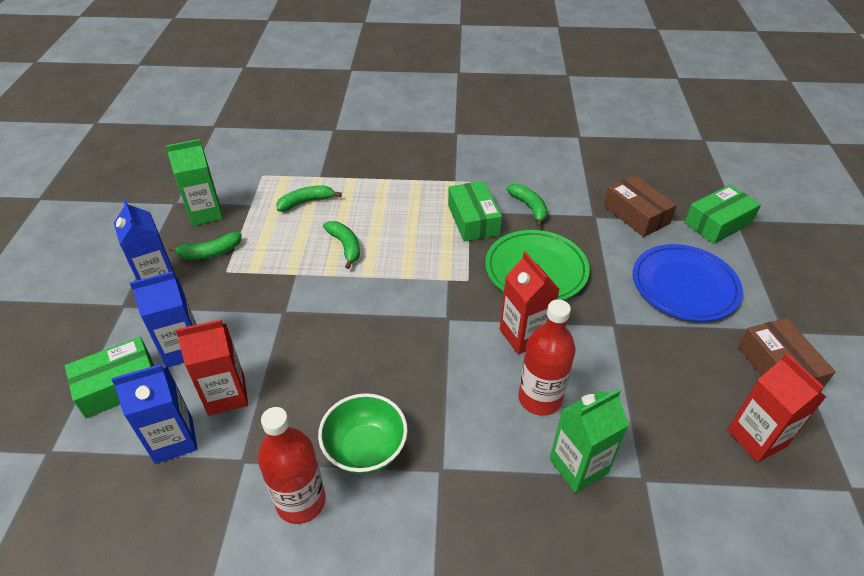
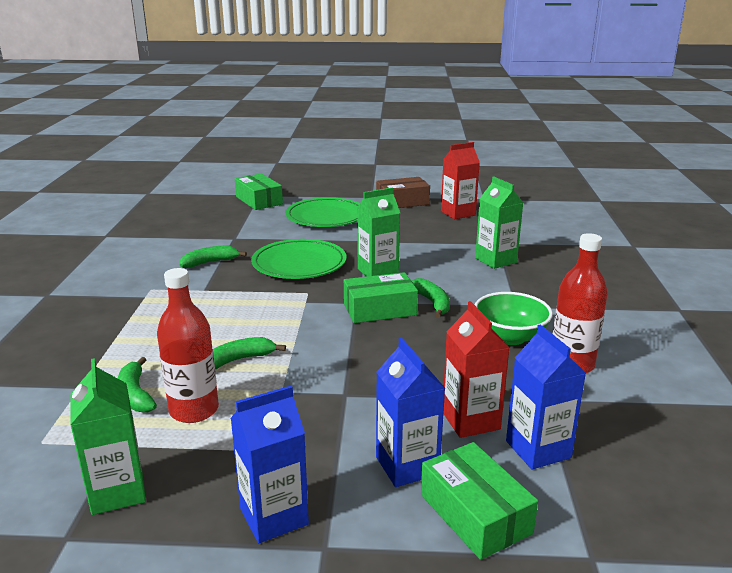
camera: 90 degrees left, 20 degrees down
green banana [169,232,242,260] -> green banana moved to [412,278,450,318]
green box [448,181,502,242] -> green box moved to [344,272,418,323]
red carton [500,252,560,354] -> green carton [357,187,400,277]
red bottle [518,299,575,416] -> red bottle moved to [157,268,219,423]
brown box [604,175,677,237] -> none
blue plate [633,244,743,321] -> green plate [285,197,360,227]

